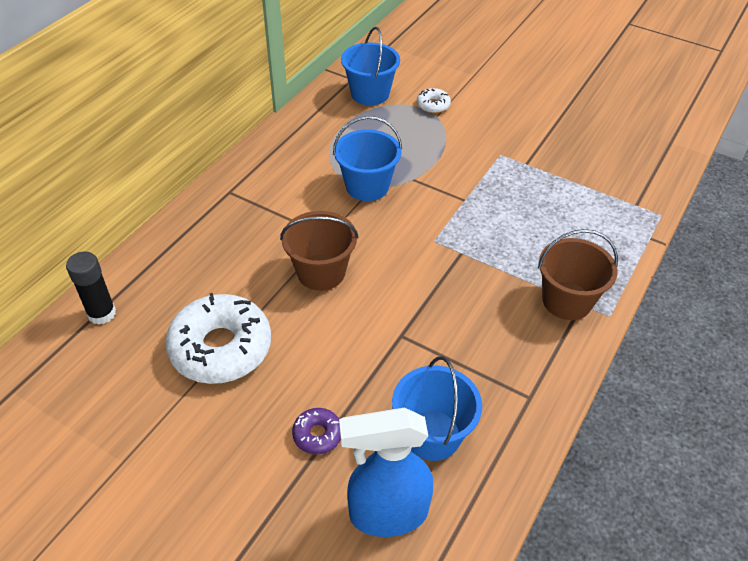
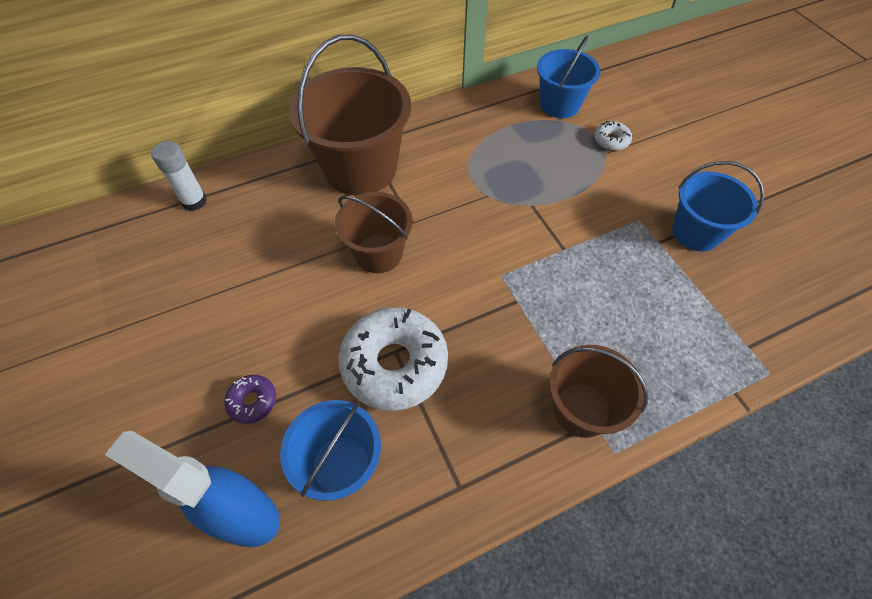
camera: 35 degrees right, 10 degrees up
black glue stick [66,251,116,325] -> white glue stick [151,141,207,211]
white donut [165,293,271,384] -> white donut moved to [338,307,448,411]
blue bucket [333,116,402,201] -> blue bucket moved to [672,161,764,251]
none -> brown bucket [289,34,411,195]

